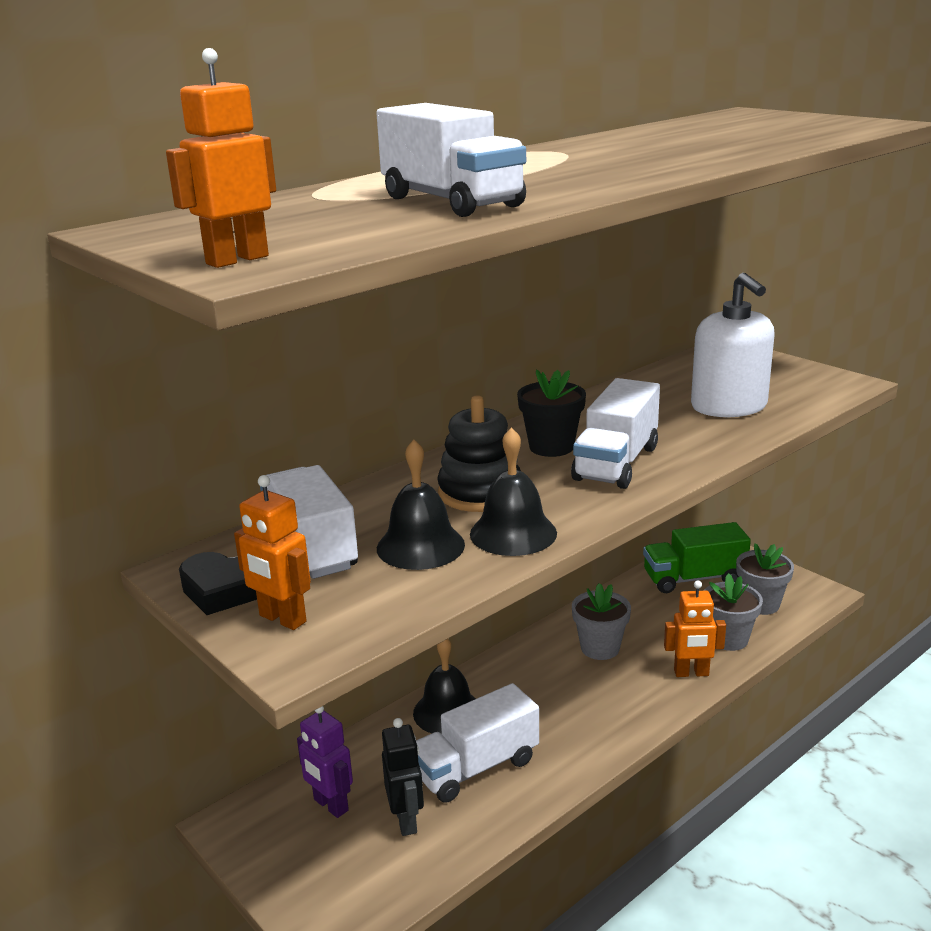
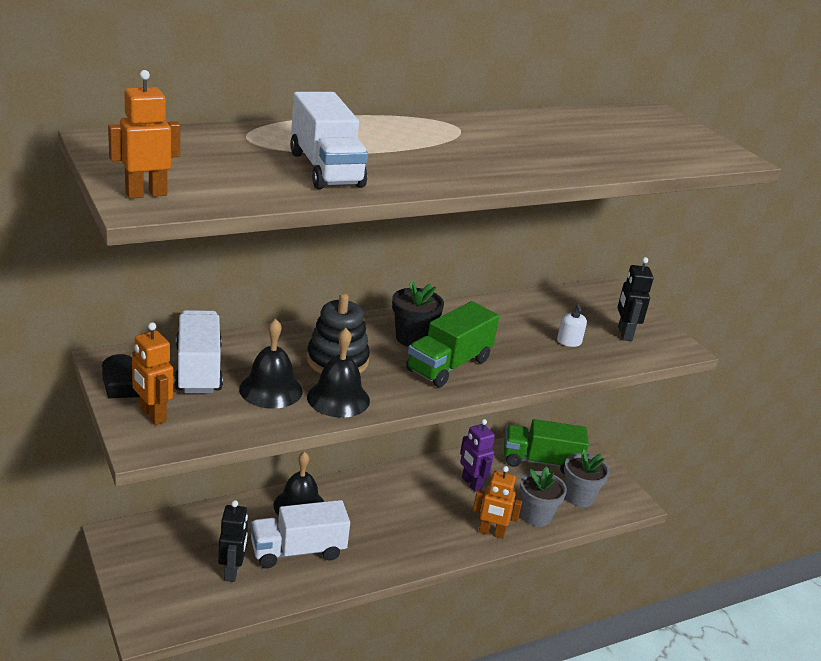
camera: 10 degrees right, 5 degrees up
purple robot [297,706,353,818] -> purple robot moved to [460,419,495,492]
white truck [571,378,660,489] -> green truck [406,301,499,387]
grey flower pot [572,583,631,660] -> none
white soap dispenser [691,273,775,417] -> white soap dispenser [557,304,587,347], size x0.41
none -> black robot [618,257,654,341]

